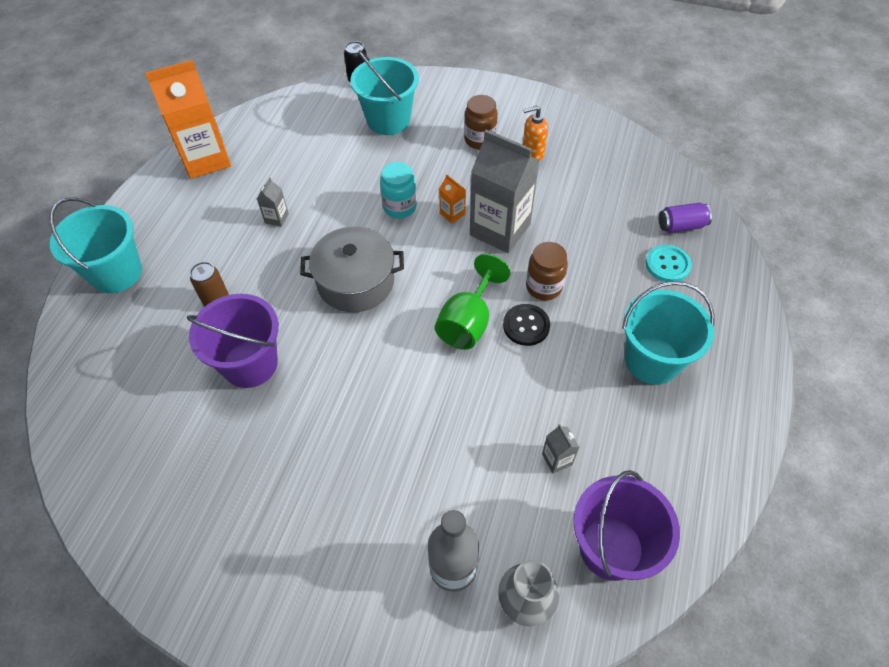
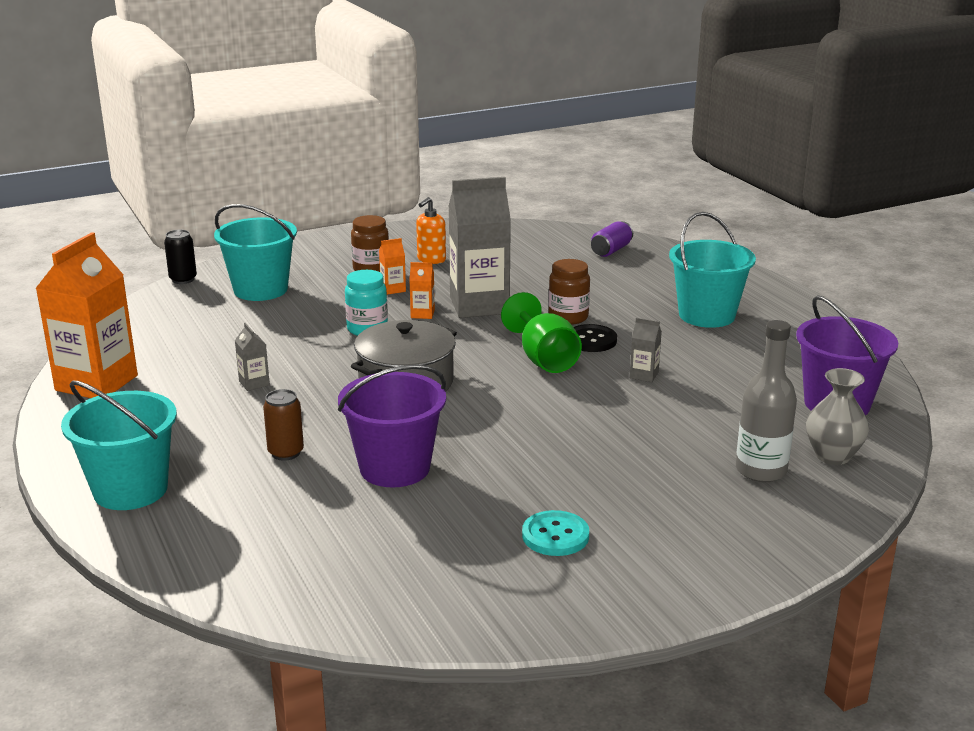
camera: 45 degrees left, 30 degrees down
grey carton [542,424,580,473] -> grey carton moved to [630,318,662,382]
turquoise button [646,245,692,282] -> turquoise button moved to [522,510,589,556]
none -> orange carton [379,238,406,295]

